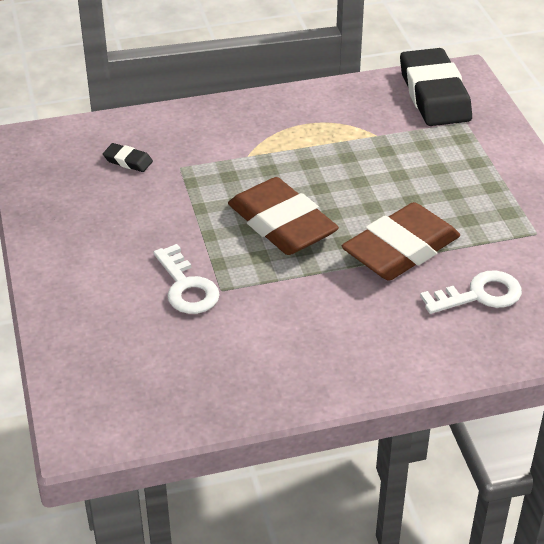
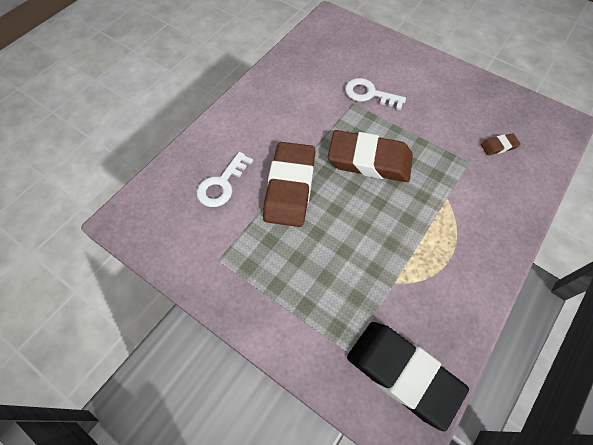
camera: 140 degrees right, 20 degrees up
black eraser [103,143,153,172] -> brown eraser [481,133,521,155]

